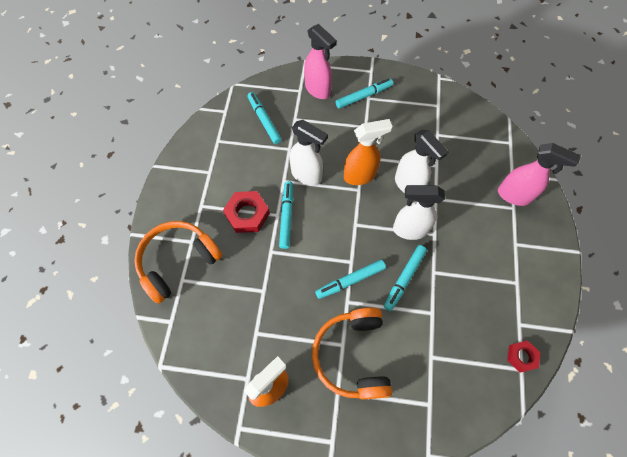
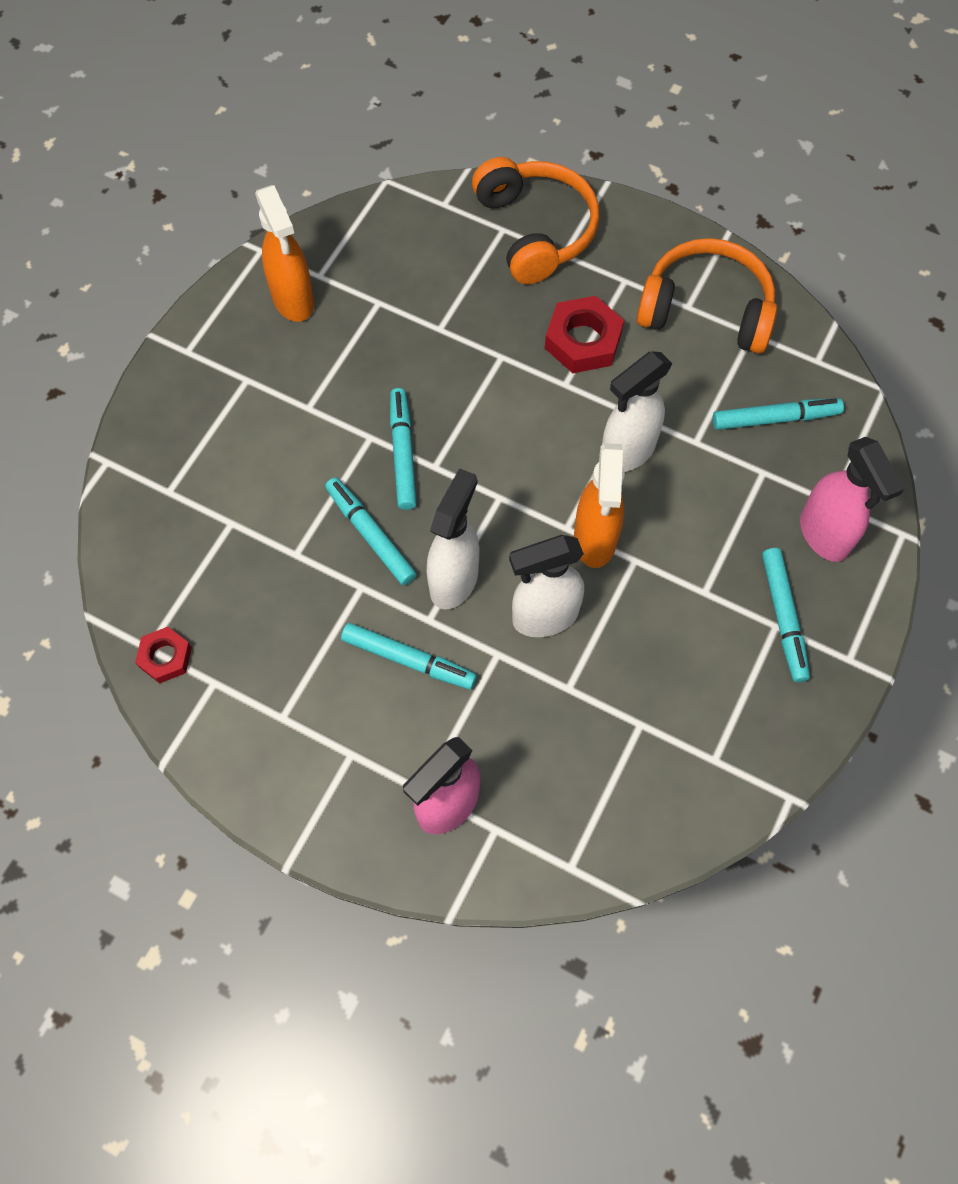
camera: 110 degrees right, 0 degrees up
turquoise marker [279,181,293,249] -> turquoise marker moved to [341,623,477,689]
pink spray bottle [304,24,337,99] -> pink spray bottle turned 90 degrees counterclockwise [800,437,904,562]
orange headphones [312,307,392,400] -> orange headphones moved to [637,238,777,354]

